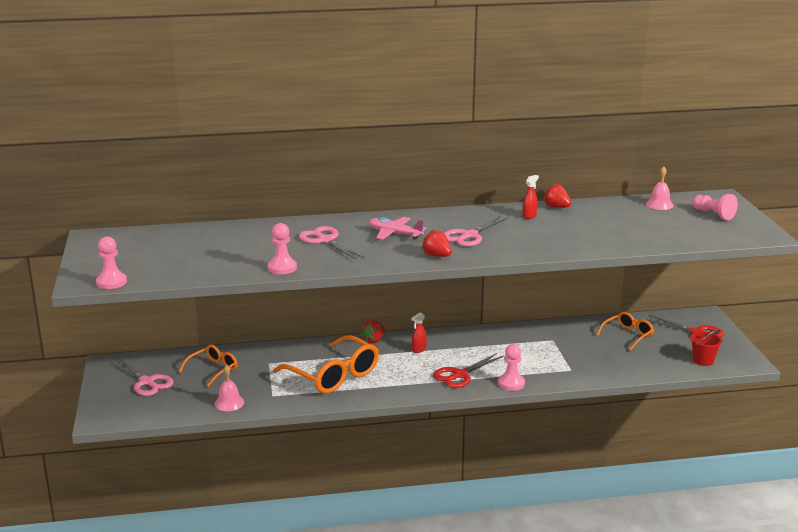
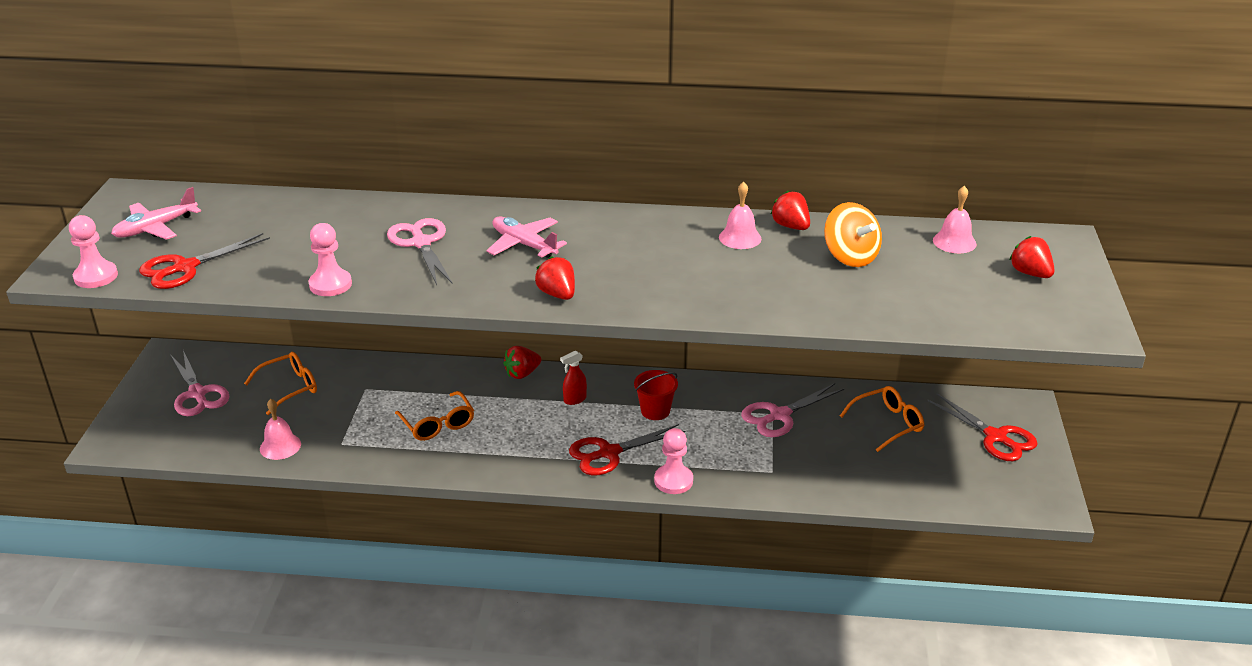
camera: 15 degrees right, 10 degrees up
orange glasses [273,335,379,394] -> orange glasses [395,391,474,441], size x0.56
pink scissors [444,216,509,247] -> pink scissors moved to [741,383,844,437]
red spray bottle [523,175,539,219] -> pink bell [719,182,761,249]
red bucket [690,329,722,366] -> red bucket moved to [634,370,678,420]
pink pawn [692,194,738,220] -> red strawberry [1010,236,1055,278]
none -> pink plane [111,187,201,240]
none -> red scissors [139,233,270,289]
none -> orange spinning top [824,202,882,267]

